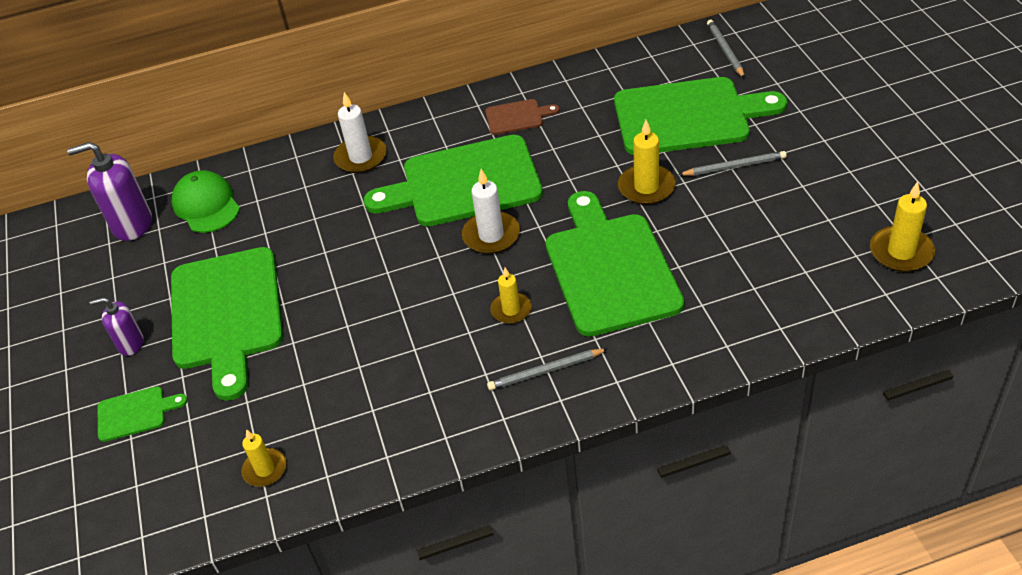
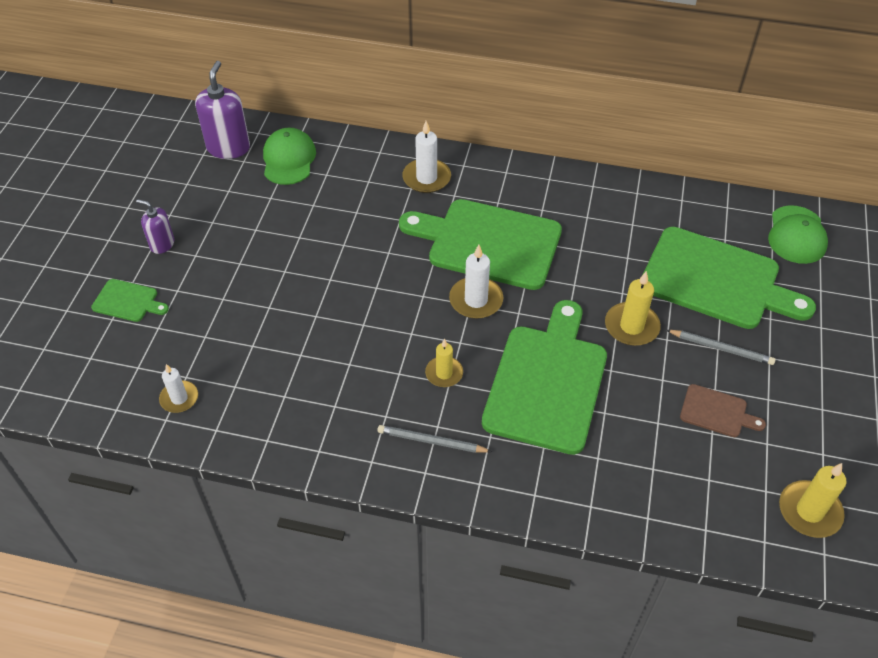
camera: 25 degrees right, 5 degrees up
purple soap dispenser [67,142,152,241] -> purple soap dispenser turned 75 degrees clockwise [195,61,250,159]
green cutting board [171,247,283,401] -> none
yellow candle [241,429,286,487] -> white candle [159,364,198,413]
brown cutting board [485,99,559,135] -> brown cutting board moved to [680,384,766,437]
grey pencil [707,20,745,78] -> green cap [768,205,828,264]

